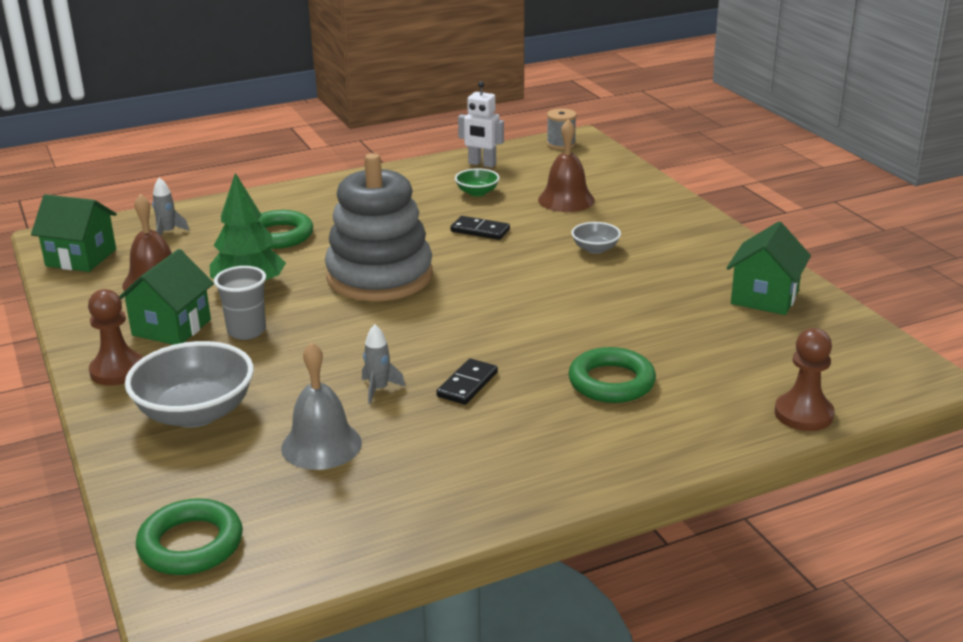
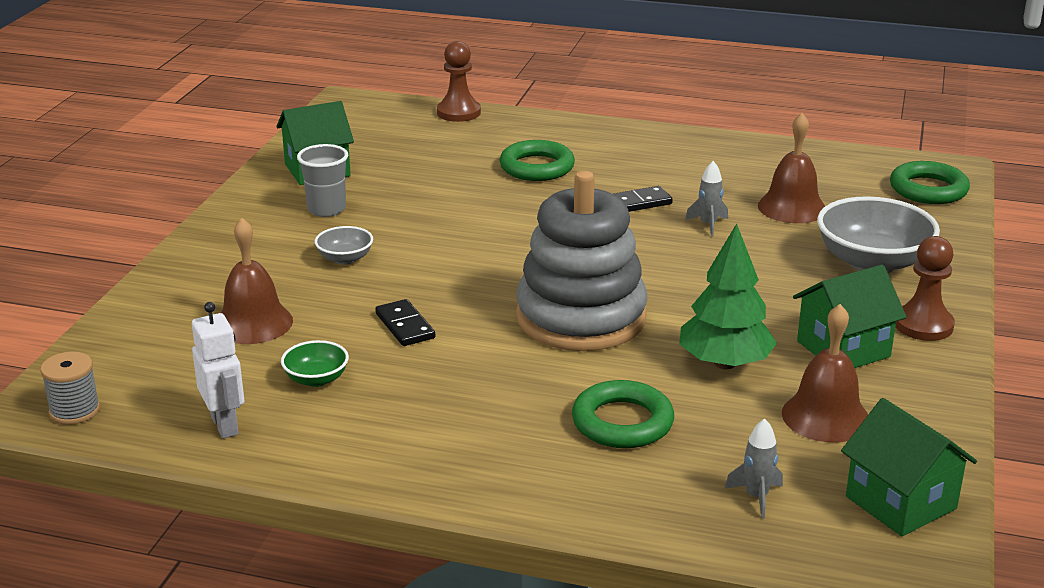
camera: 140 degrees left, 0 degrees up
grey cup [214,266,266,340] -> grey cup moved to [297,144,348,217]
grey bell [281,342,362,470] -> brown bell [758,113,825,223]

